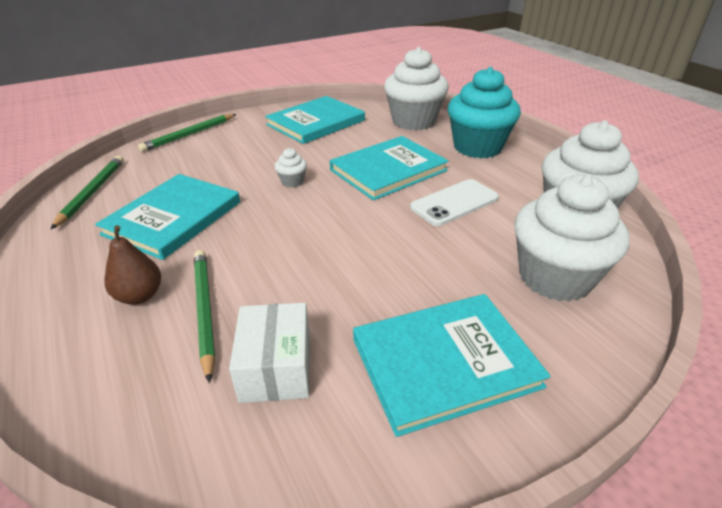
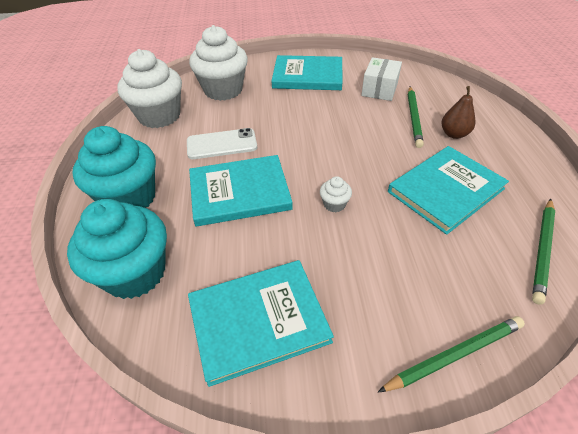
camera: 155 degrees left, 10 degrees up
white cupcake [384,47,449,130] -> turquoise cupcake [67,199,167,299]

